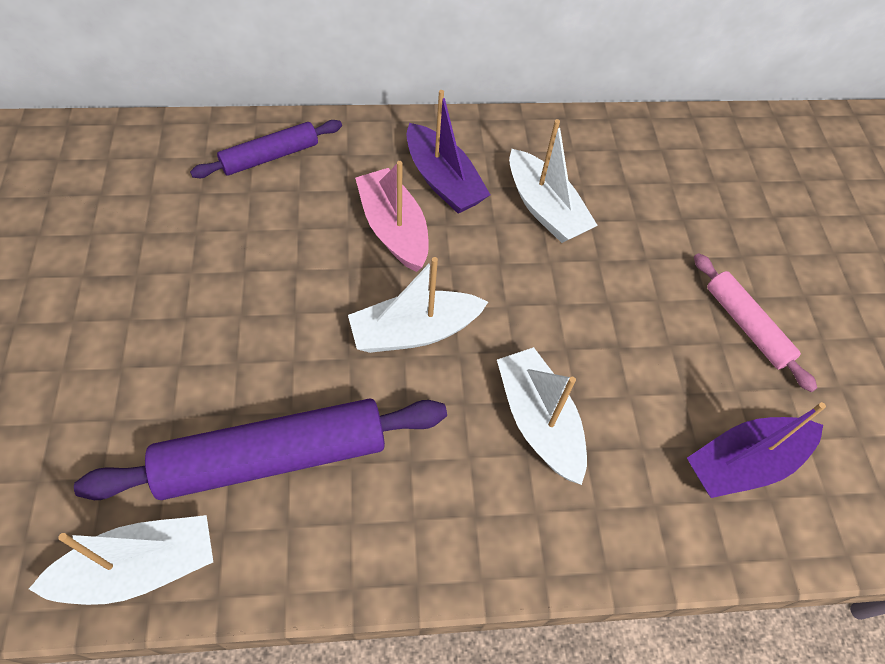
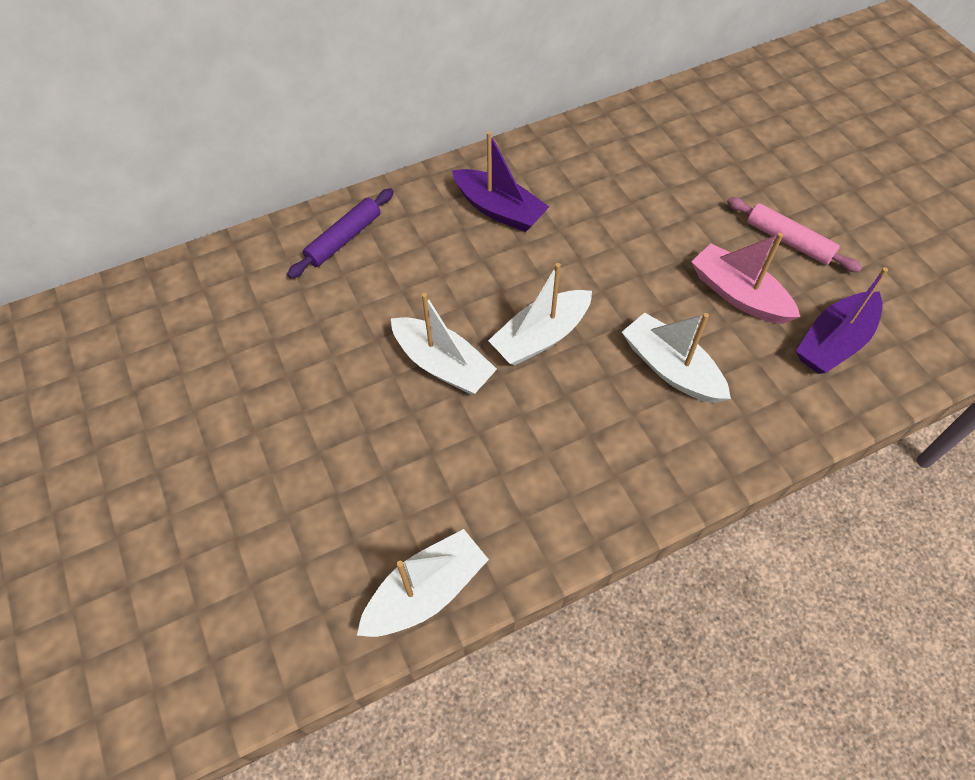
camera: 15 degrees left, 0 degrees up
purple rolling pin [74,398,447,500] -> none
pink boat [355,161,429,272] -> pink boat moved to [691,233,800,324]
white boat [509,119,598,243] -> white boat moved to [391,293,497,394]

